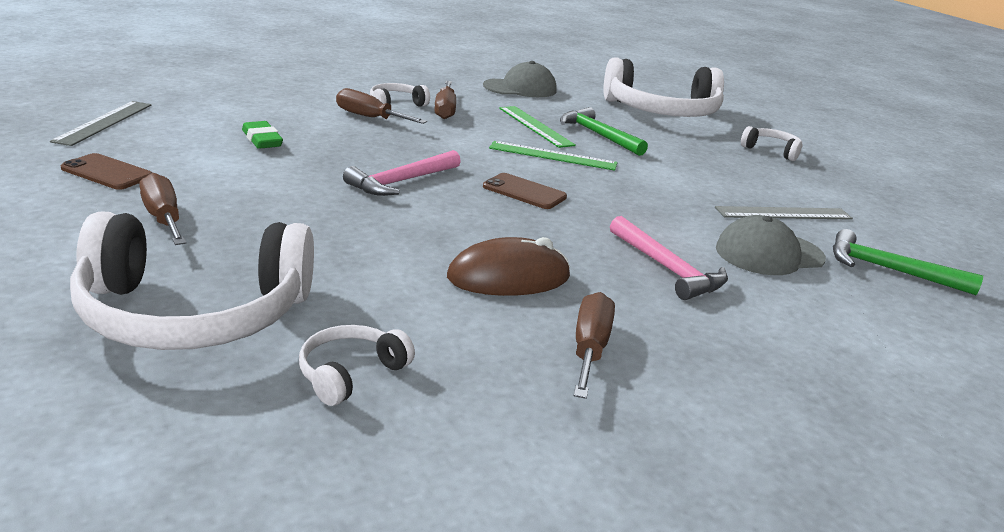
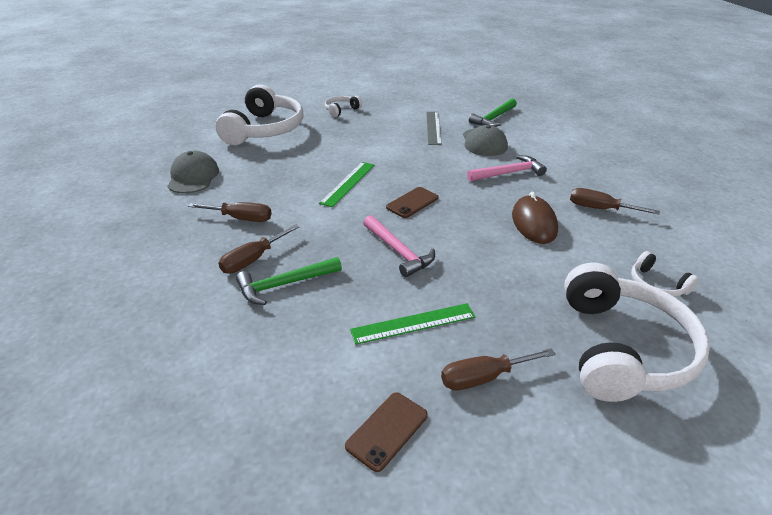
camera: 75 degrees left, 10 degrees up
grey ruler [50,101,151,146] -> none
green eraser [242,121,283,149] -> none
white headphones [370,83,430,107] -> none
green ruler [499,106,576,148] -> green ruler moved to [350,303,475,345]
green hammer [560,107,648,156] -> green hammer moved to [236,257,342,305]

